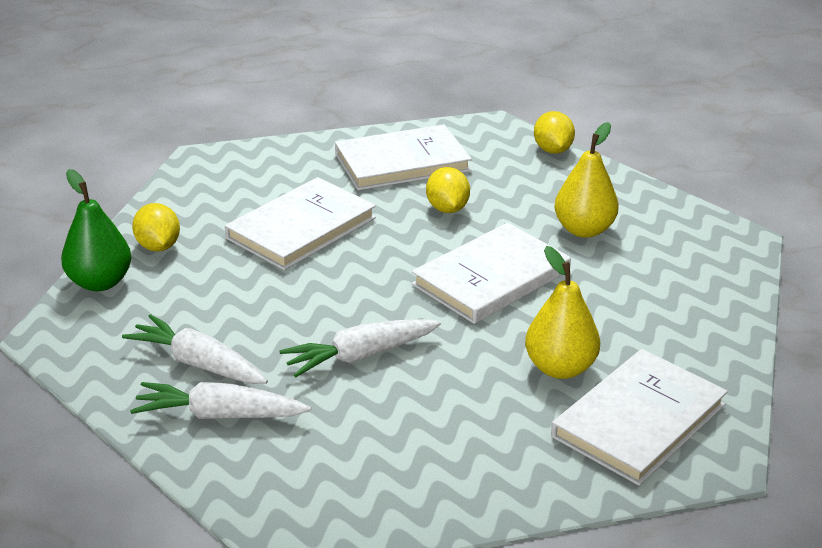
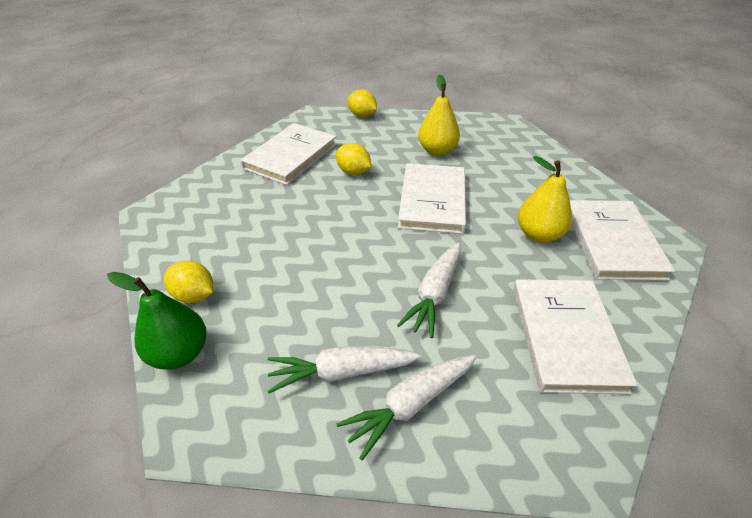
camera: 40 degrees left, 10 degrees up
white book [225,177,376,270] -> white book moved to [513,279,638,394]

